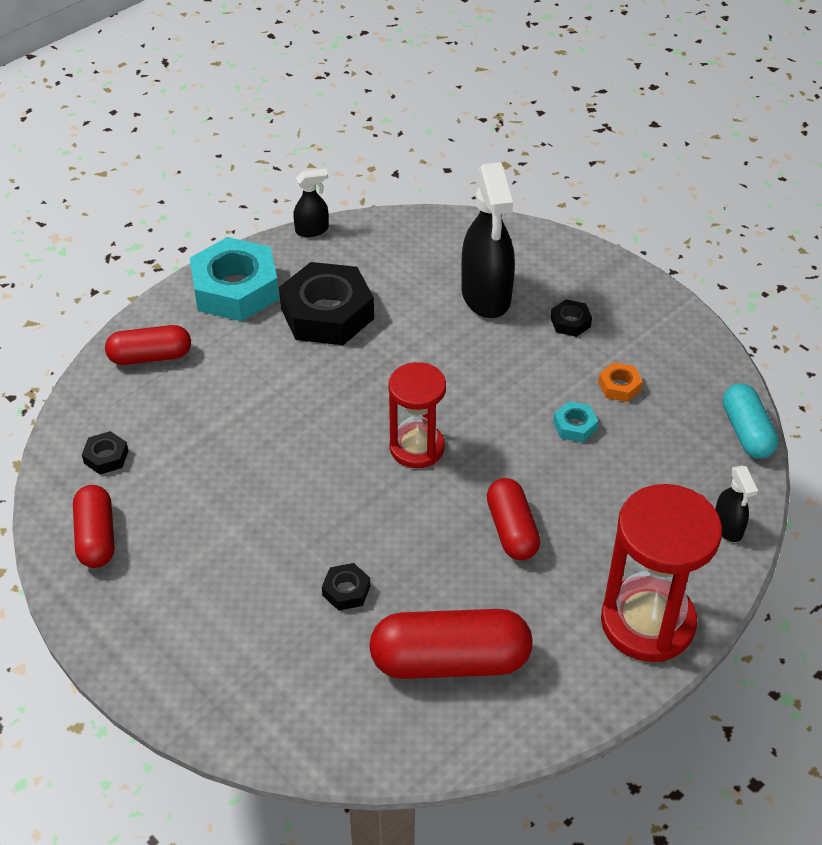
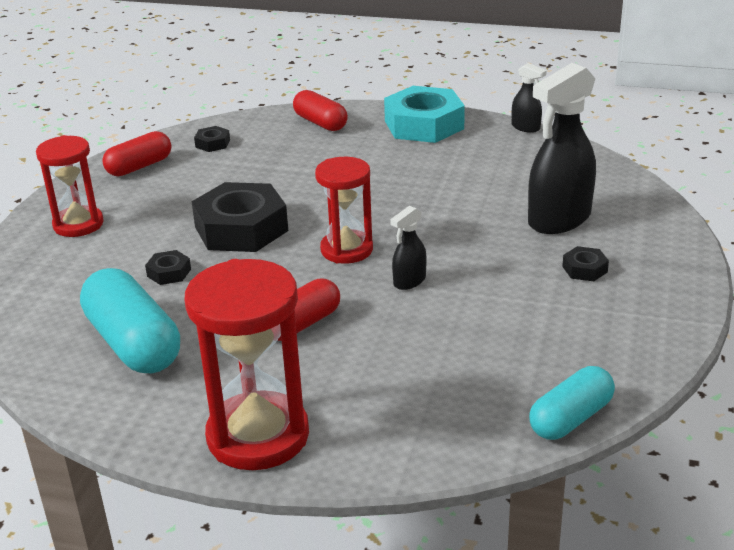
camera: 60 degrees right, 15 degrees down
black nut [279,262,374,345] -> black nut moved to [191,182,288,252]
red capsule [369,609,533,679] -> turquoise capsule [80,268,180,373]
turquoise nut [553,401,598,442] -> none
orange nut [598,362,643,402] -> none
black spray bottle [715,465,758,542] -> black spray bottle moved to [390,206,427,290]
none -> red hourglass [36,135,104,237]

